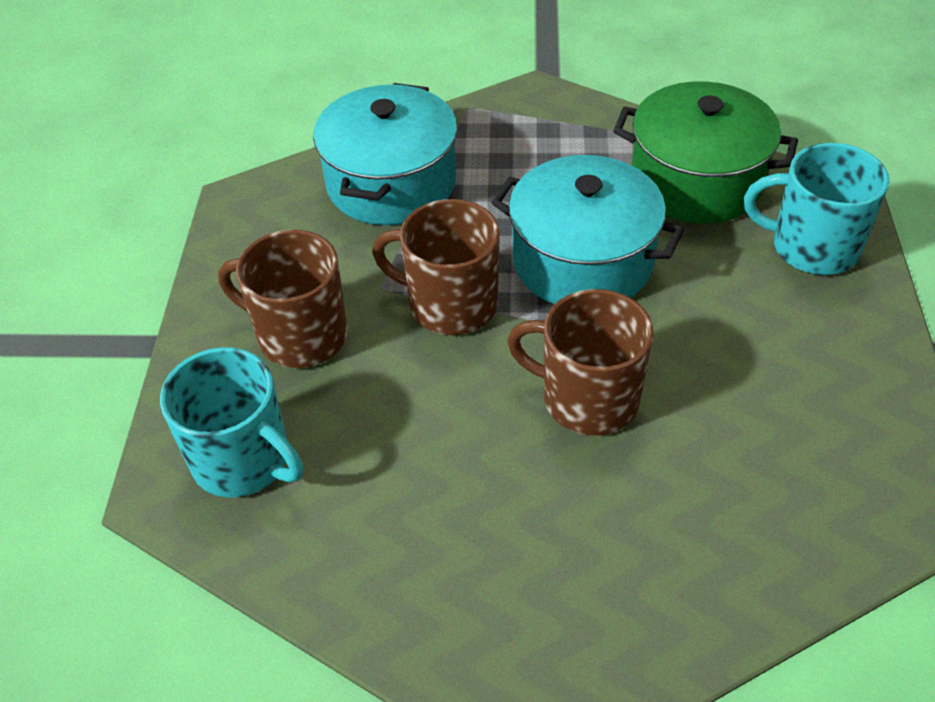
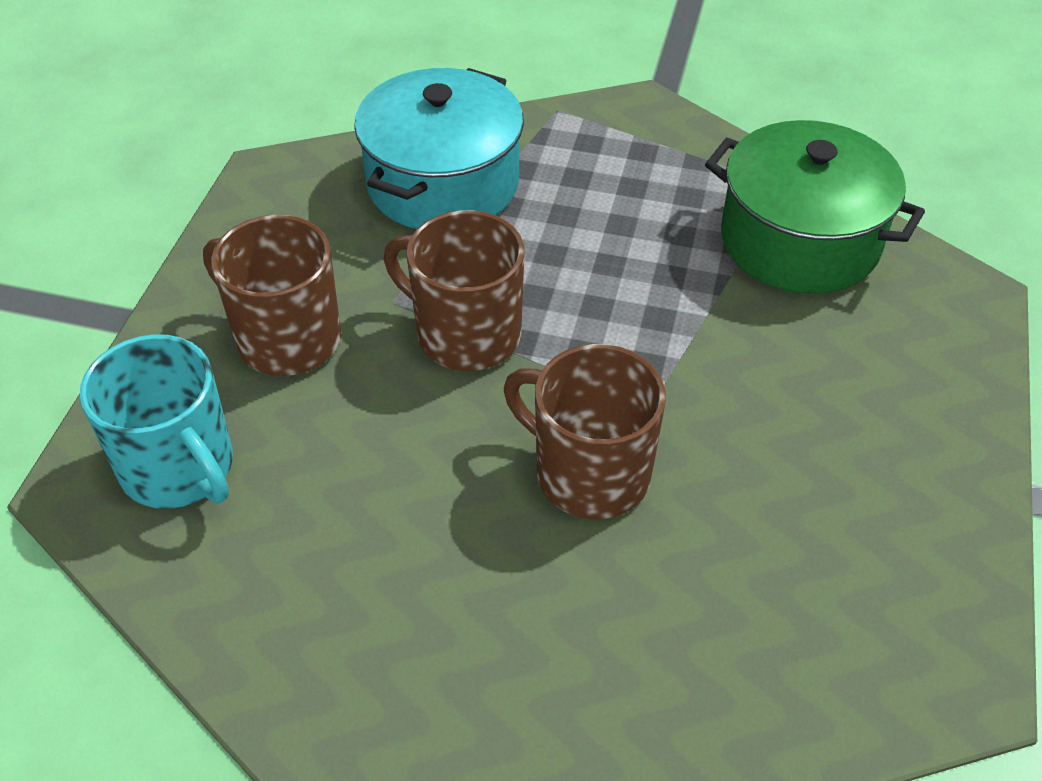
camera: 10 degrees right, 0 degrees up
turquoise pot [491,155,684,304] -> none
turquoise mug [744,143,889,275] -> none

